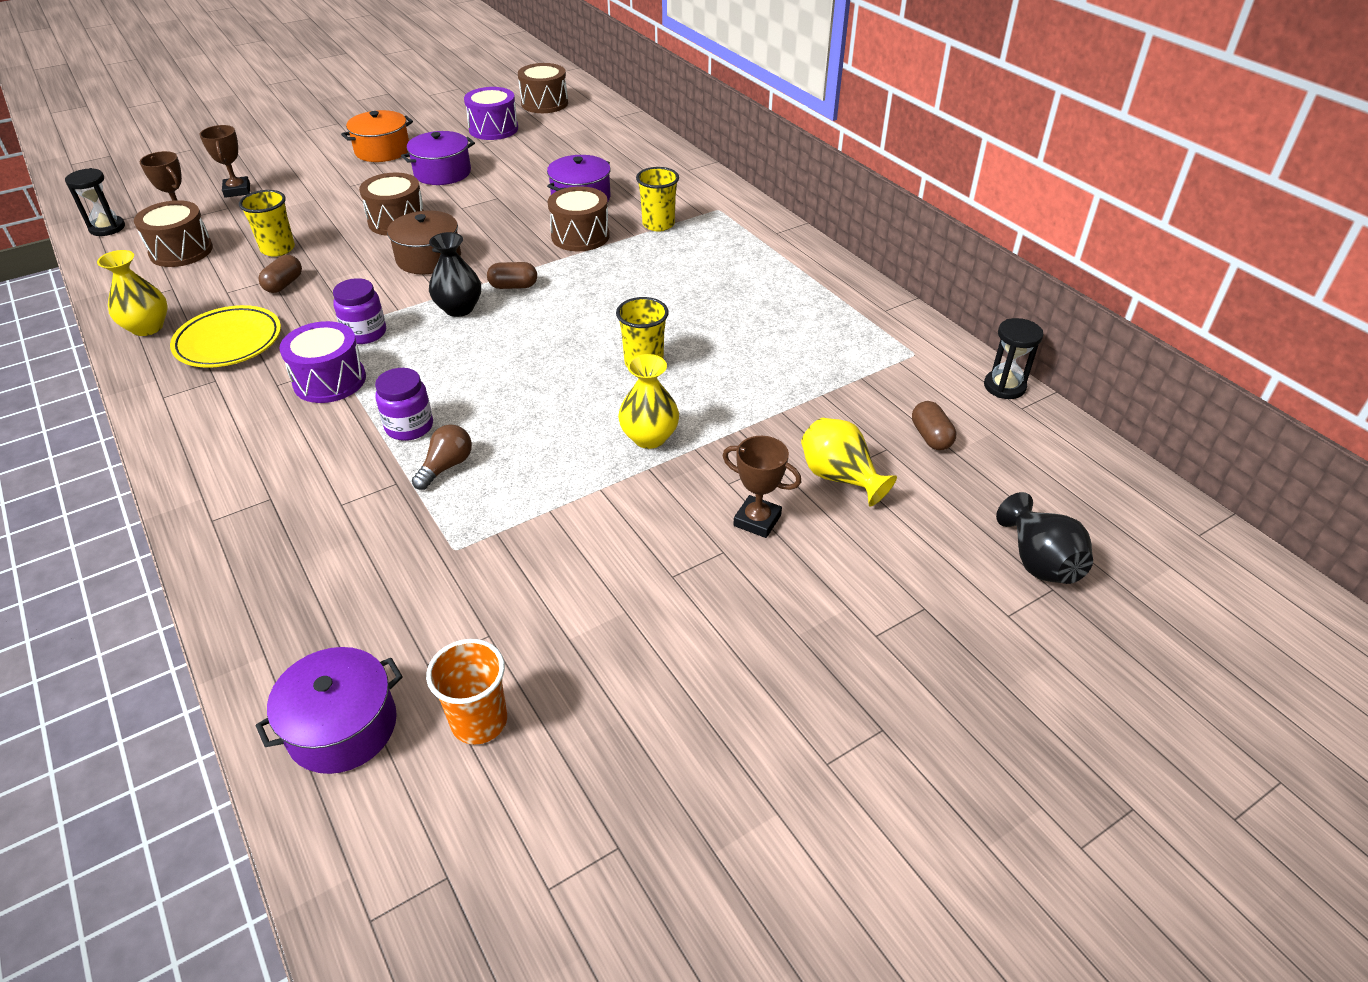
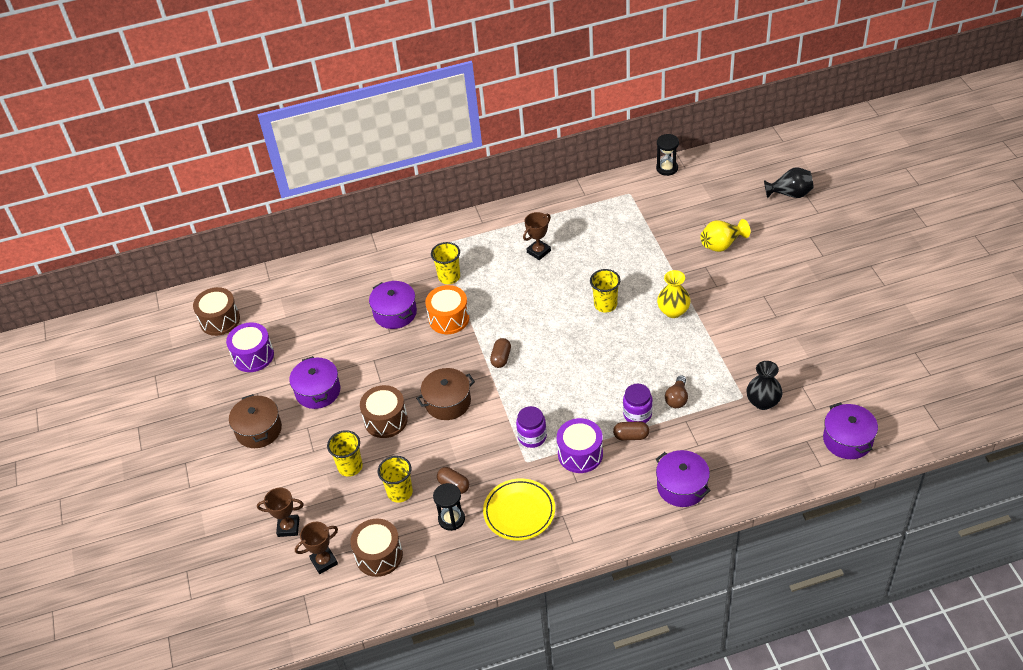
camera: 70 degrees left, 5 degrees up
black hourglass [65,168,125,236] -> black hourglass moved to [433,483,465,531]
yellow vase [97,250,168,336] -> none
orange pot [341,110,413,162] -> brown pot [229,394,282,448]
brown light bulb [412,424,472,490] -> brown light bulb turned 120 degrees counterclockwise [665,375,688,408]
orange cup [426,639,507,745] -> none
black vase [429,232,481,317] -> black vase moved to [747,361,782,410]
brown drum [548,186,610,251] -> orange drum [425,285,469,334]
brown trophy [722,436,801,538] -> brown trophy moved to [523,212,551,260]
brown capsule [912,401,956,450] -> brown capsule moved to [613,421,649,441]
none -> yellow cup [327,430,363,477]
none -> purple pot [656,450,711,507]

